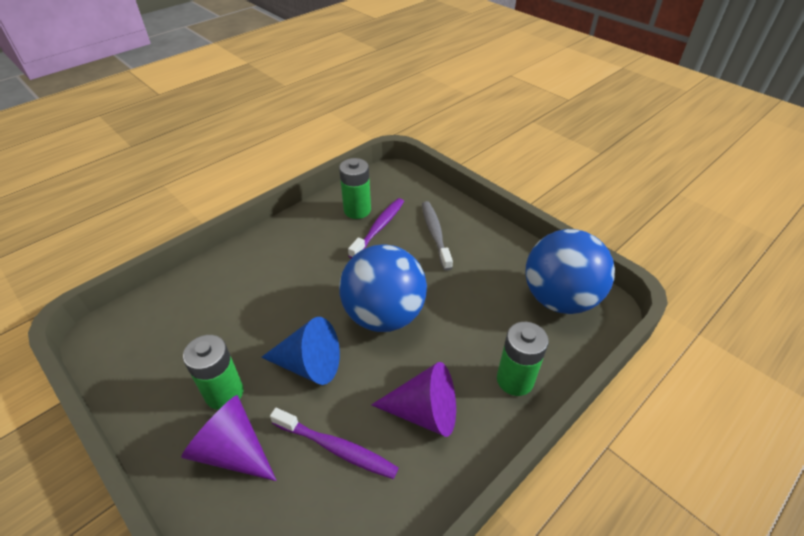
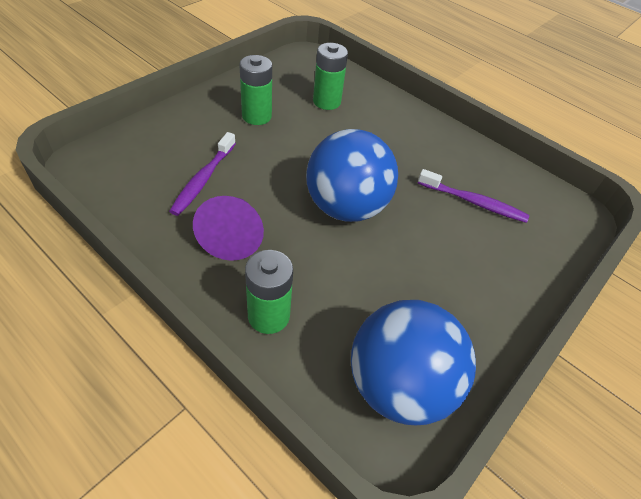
camera: 80 degrees right, 5 degrees up
purple cone [181,395,277,481] -> none
blue cone [261,317,340,385] -> none
green battery [339,158,371,219] -> green battery moved to [313,43,348,110]
grey toothbrush [422,201,453,271] -> none

